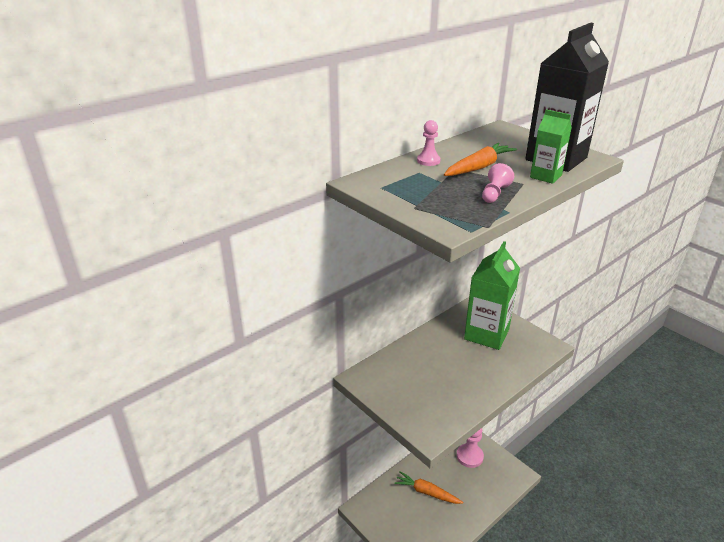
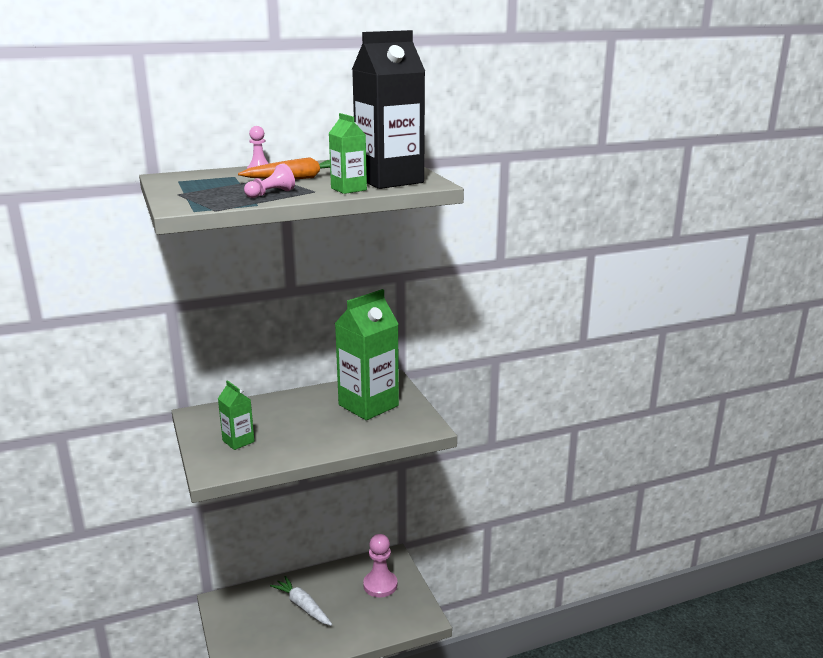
camera: 20 degrees right, 10 degrees down
orange carrot [394,471,463,504] -> white carrot [270,576,333,626]
none -> green carton [218,380,255,450]

